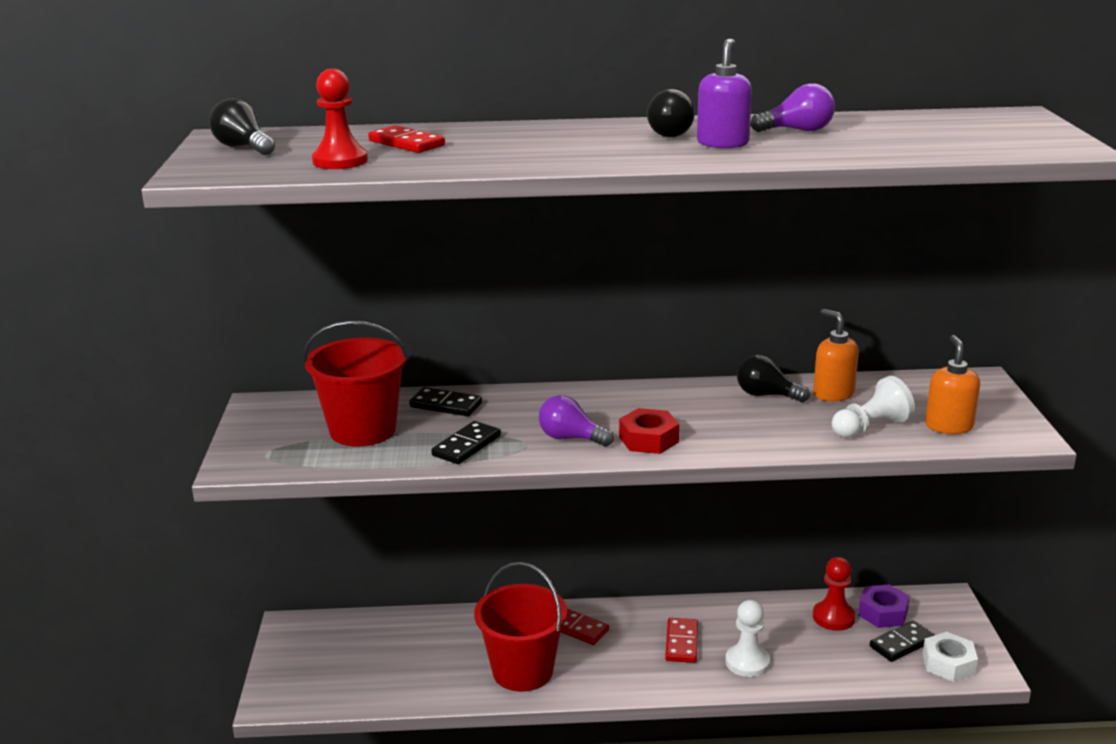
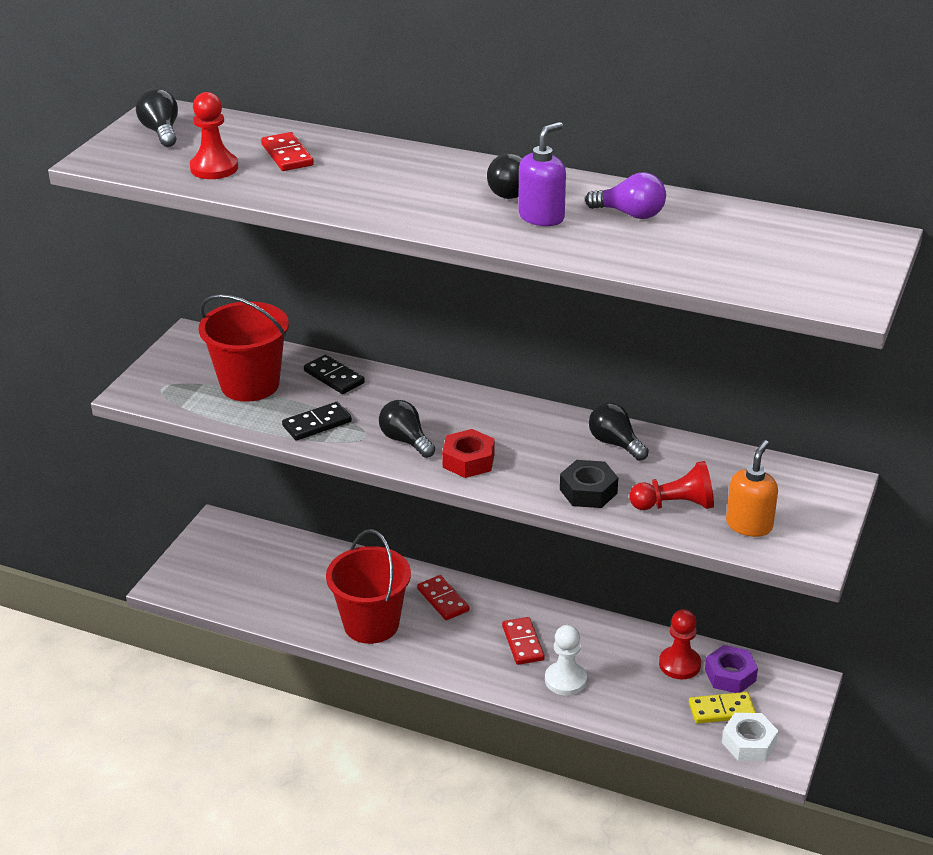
camera: 25 degrees right, 10 degrees up
purple light bulb [539,395,614,447] -> black light bulb [379,400,435,458]
red domino [665,618,698,663] -> red domino turned 45 degrees counterclockwise [502,617,545,665]
orange soap dispenser [813,309,859,402] -> none
white pawn [832,376,915,438] -> red pawn [629,461,714,510]
black domino [870,620,934,662] -> yellow domino [689,692,756,724]
none -> black nut [560,460,618,508]

